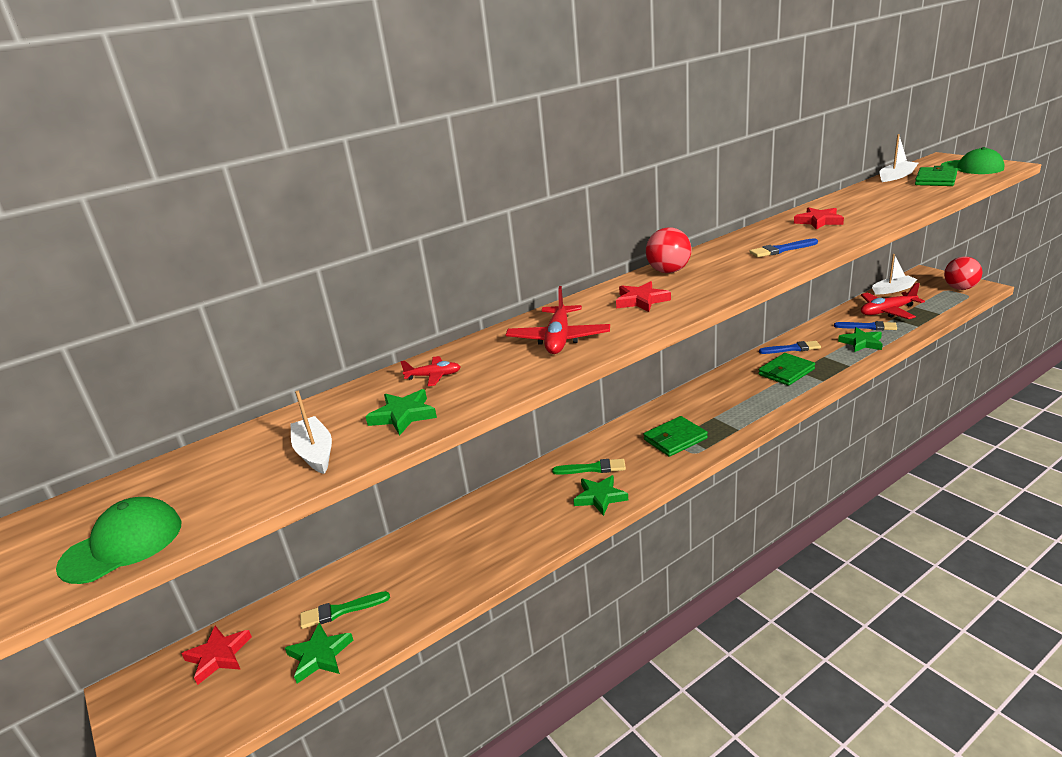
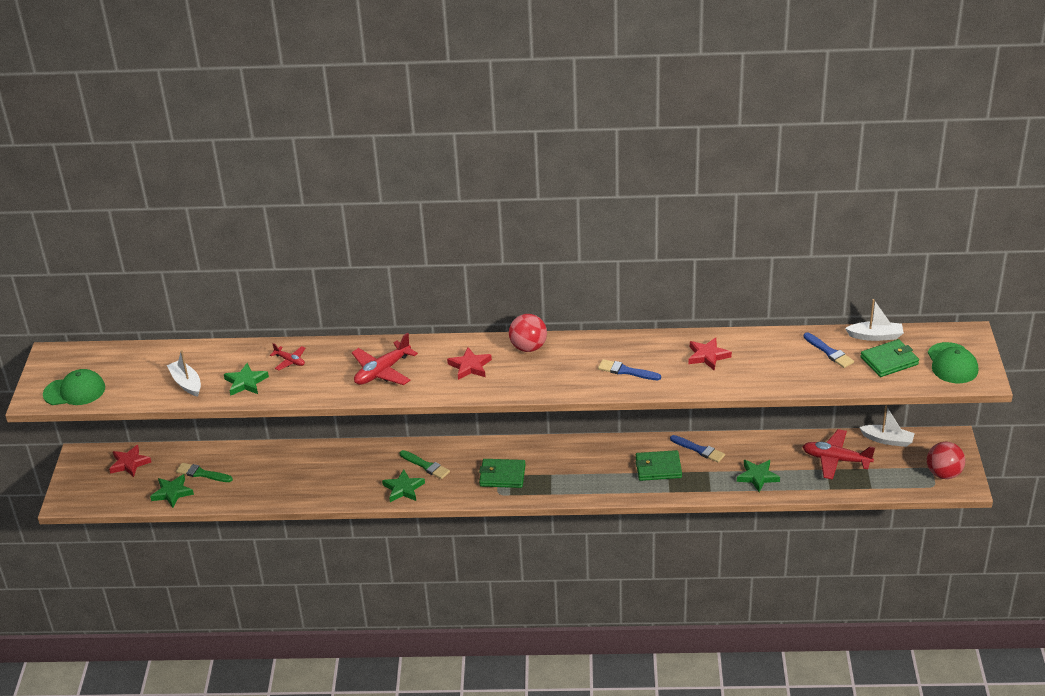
camera: 35 degrees right, 10 degrees up
white boat [291,391,332,474] -> white boat turned 45 degrees counterclockwise [167,350,201,397]
blue brush [834,321,897,330] -> blue brush moved to [804,333,854,368]

